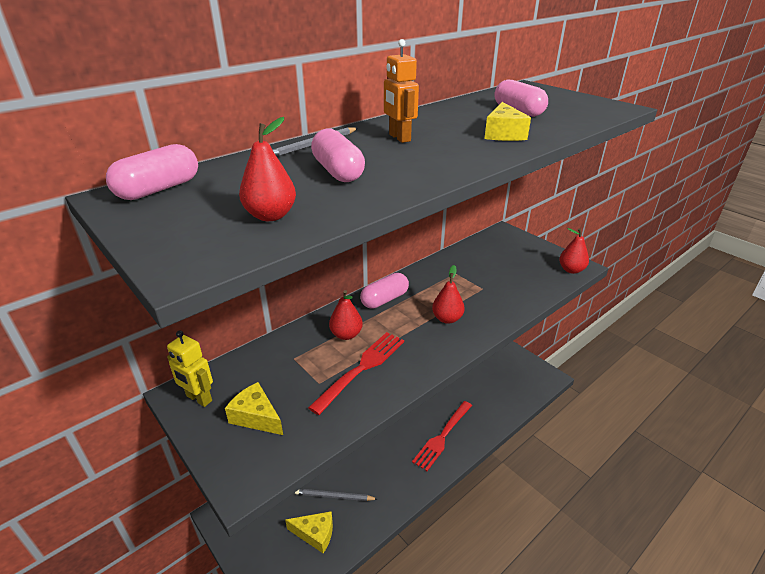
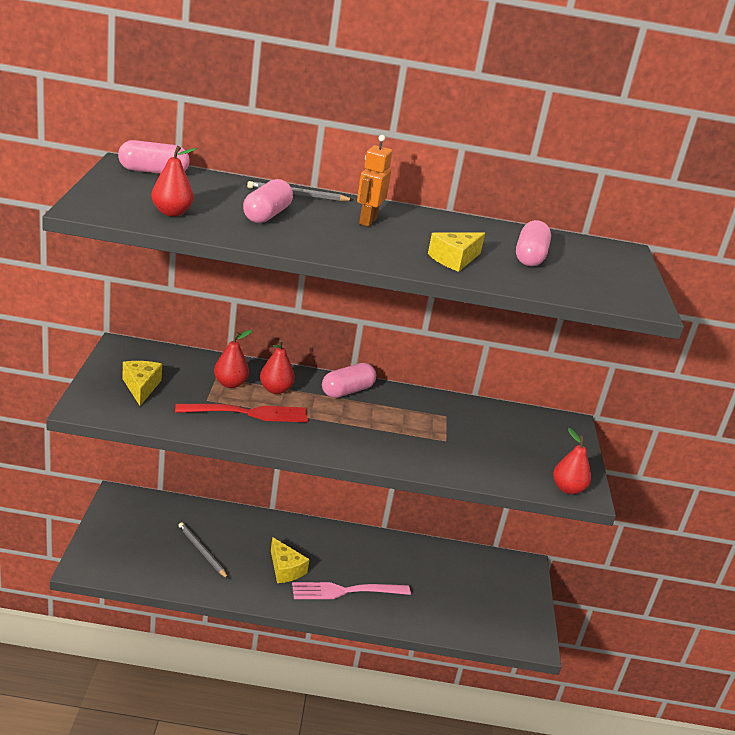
camera: 40 degrees right, 5 degrees down
yellow robot [167,330,213,407] -> none
yellow cheese [285,511,333,553] -> yellow cheese moved to [271,537,310,583]
pink capsule [360,273,409,309] -> pink capsule turned 45 degrees counterclockwise [322,363,376,398]
red fork [412,401,472,471] -> pink fork [292,582,411,599]
red pear [432,265,465,324] -> red pear moved to [214,330,252,388]

